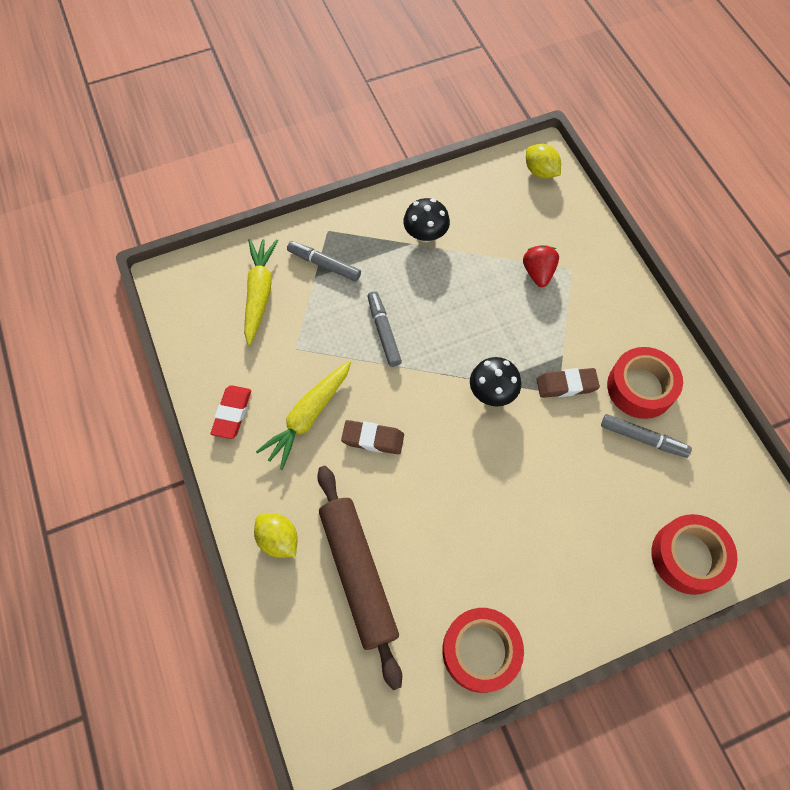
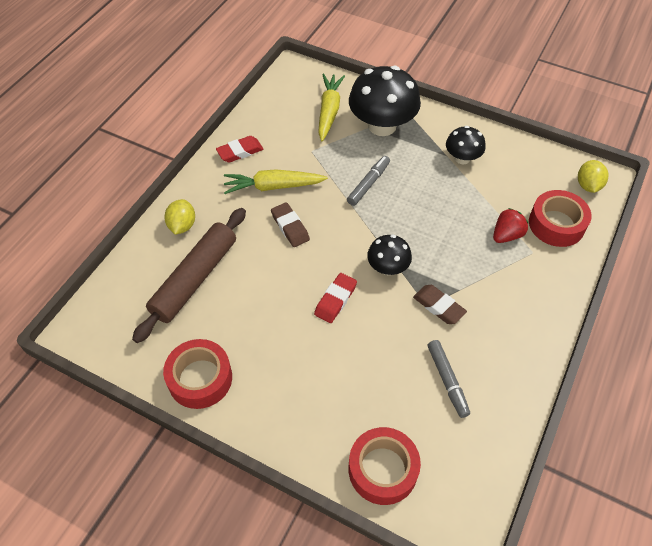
camera: 50 degrees right, 10 degrees down
yellow carrot [244,239,278,346] -> yellow carrot turned 45 degrees counterclockwise [318,74,345,141]
grey marker [287,241,361,281] -> black mushroom [349,66,421,136]
red tape [607,347,683,419] -> red tape moved to [529,190,592,247]
none -> red eraser [314,273,357,323]

